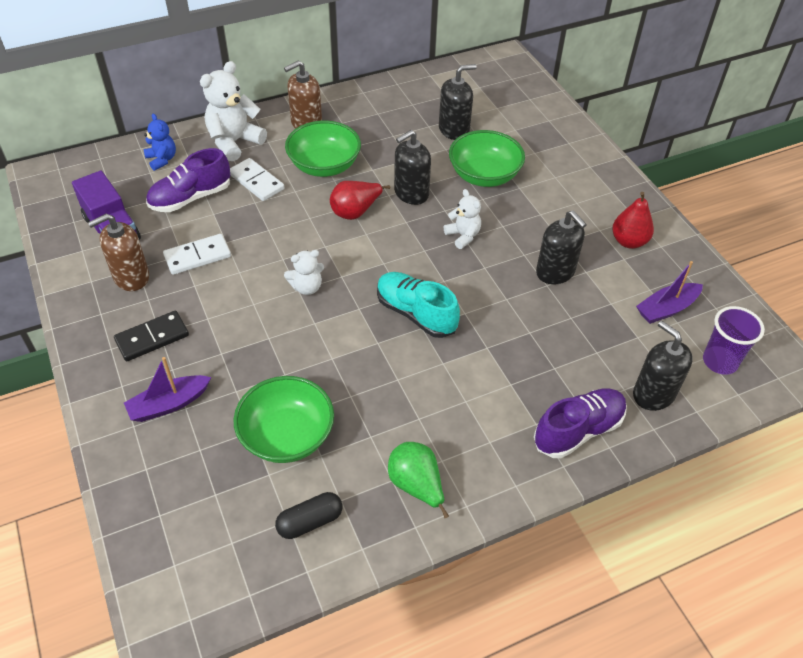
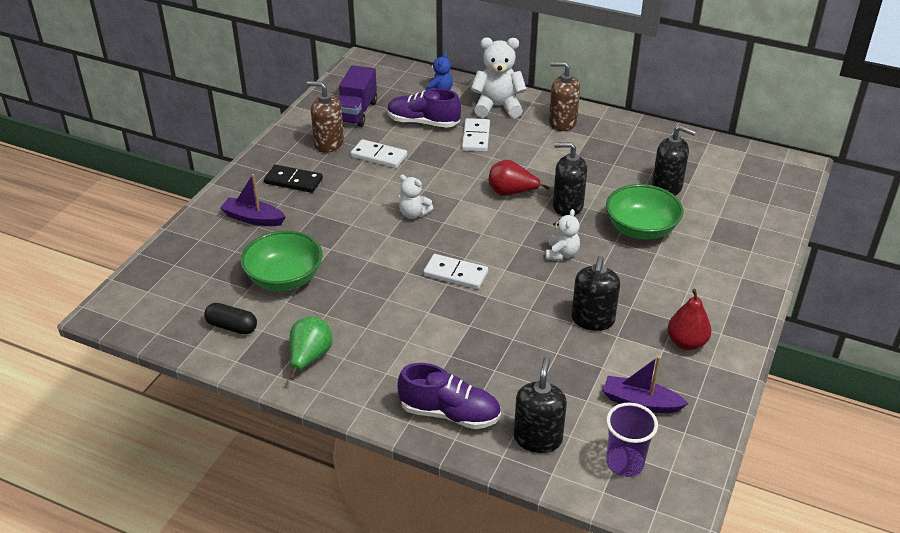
camera: 50 degrees right, 10 degrees down
green bowl [285,121,361,177] -> none
turquoise shoe [377,272,460,338] -> white domino [423,254,488,289]

